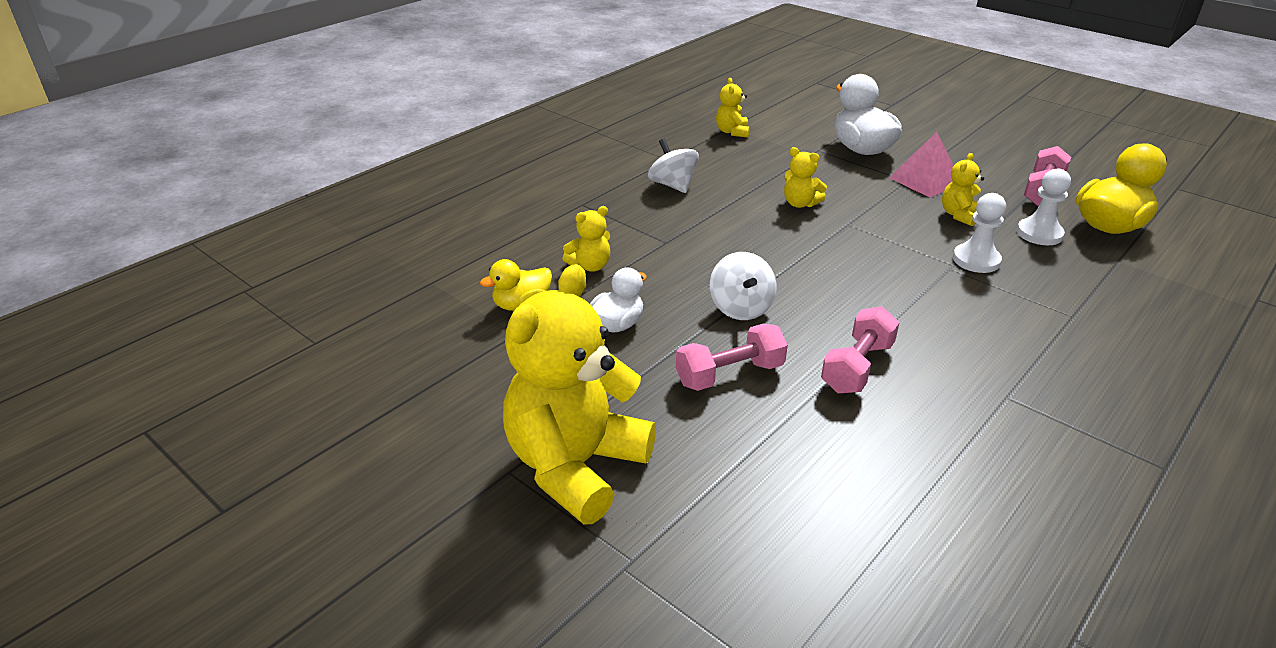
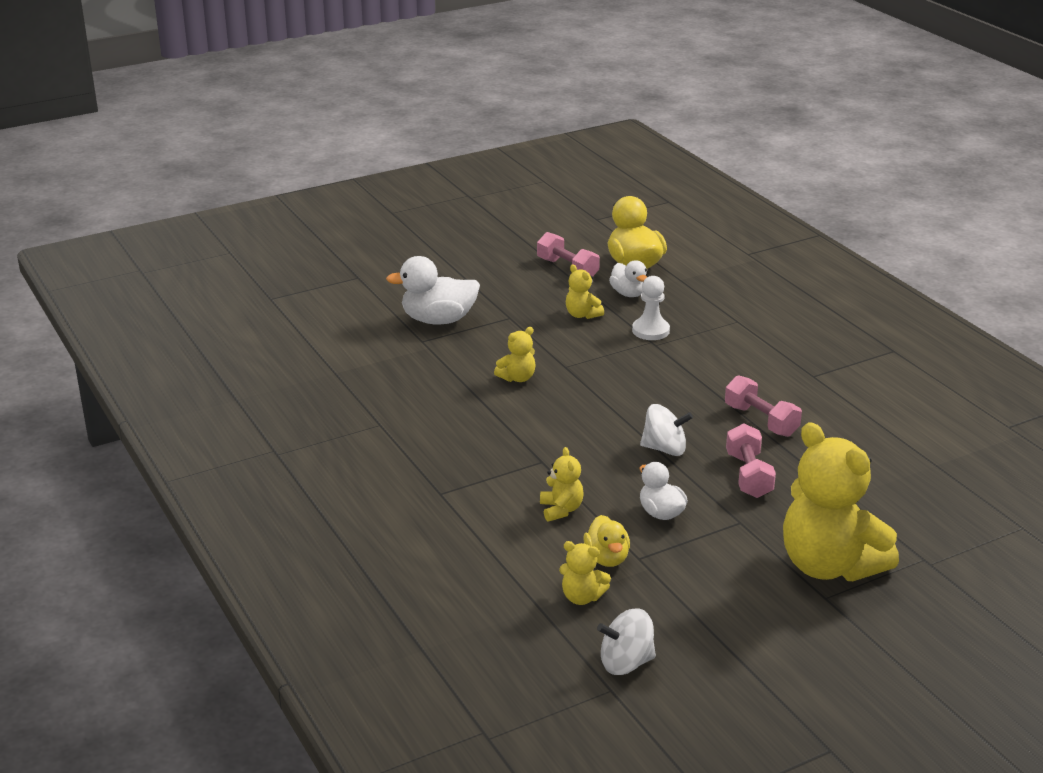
camera: 70 degrees left, 5 degrees down
white spinning top [648,139,699,193] -> white spinning top moved to [597,608,656,675]
yellow teddy bear [716,78,750,138] -> yellow teddy bear moved to [559,541,611,605]
pink pyramid [889,132,954,198] -> none
white pawn [1017,169,1071,245] -> white duck [609,260,647,297]

